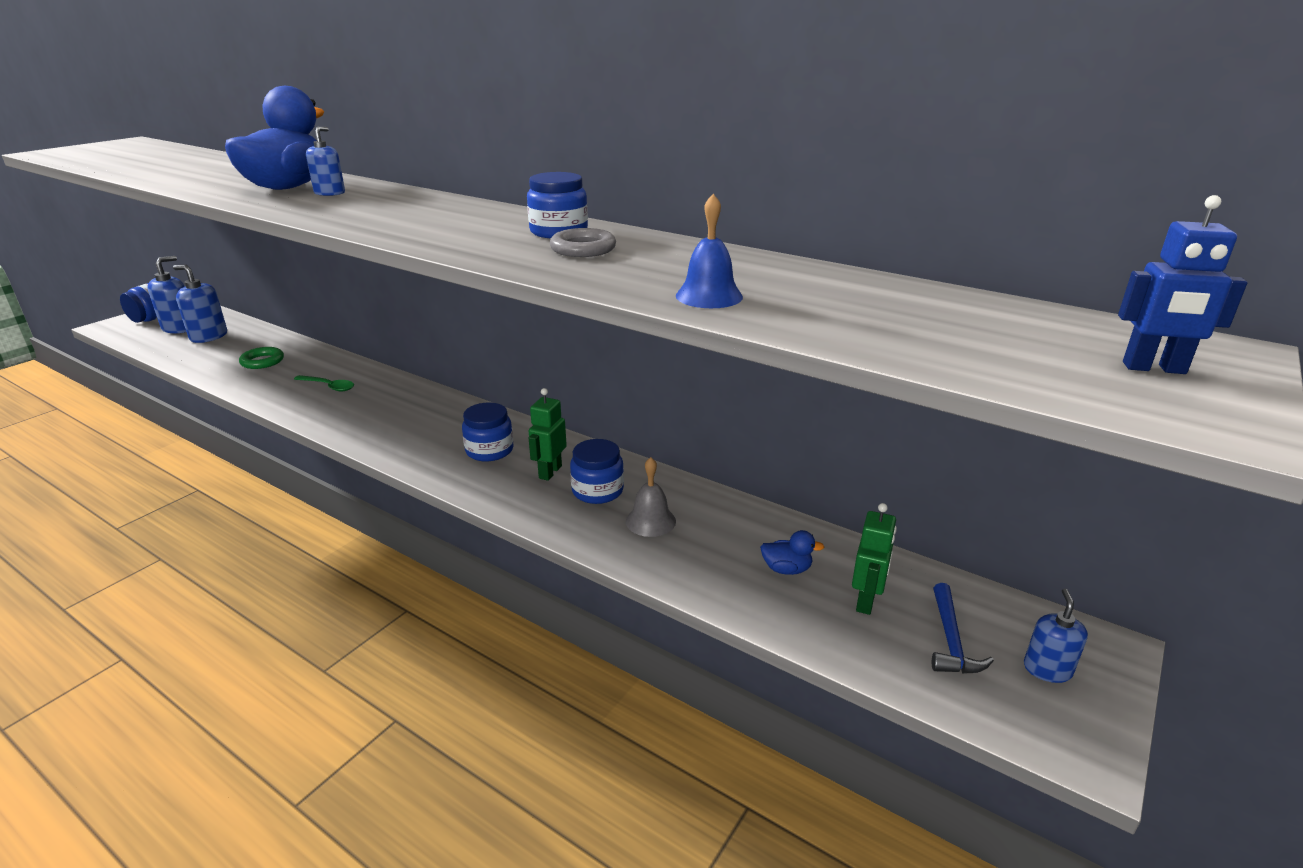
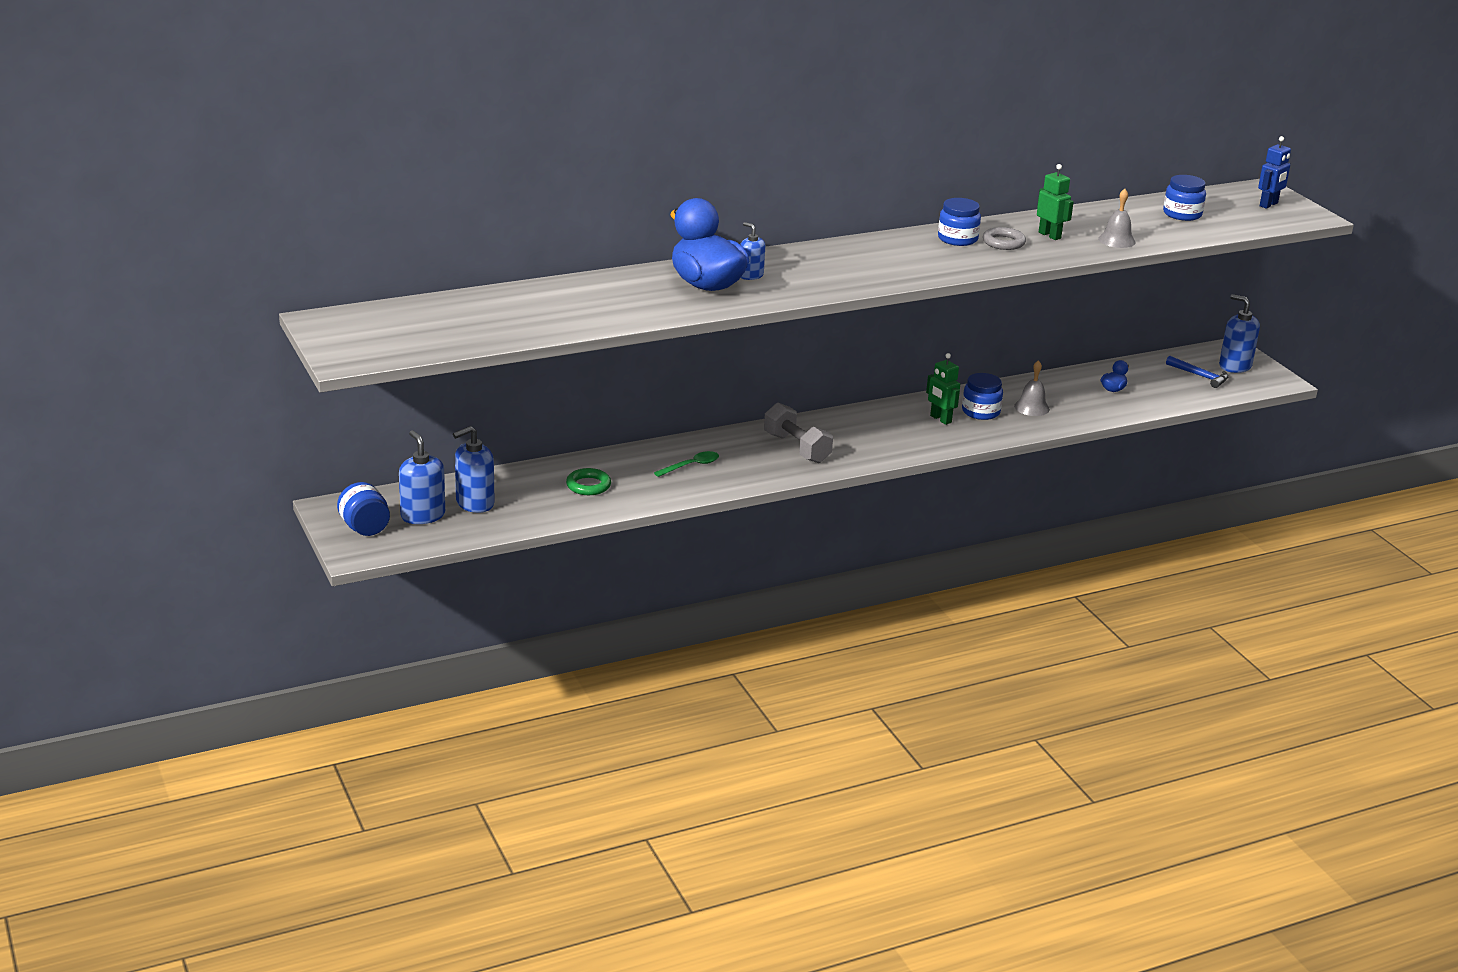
camera: 60 degrees left, 0 degrees up
blue jar [462,403,514,461] -> blue jar moved to [1163,175,1206,221]
blue bell [676,194,743,308] -> grey bell [1098,189,1136,248]
green robot [852,503,897,615] -> green robot moved to [1037,164,1074,240]
blue soap dispenser [1024,589,1088,683] -> blue soap dispenser [1219,294,1260,373], size x1.60
none -> grey dumbbell [764,403,833,463]

